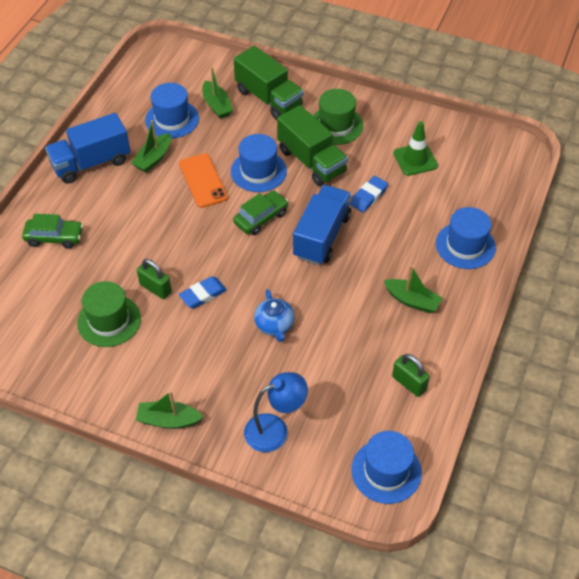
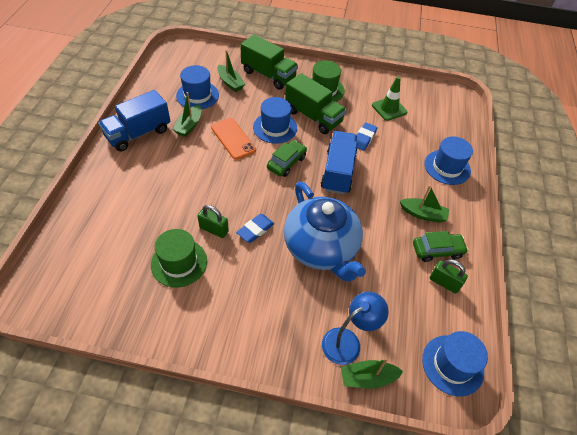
camera: 15 degrees left, 0 degrees up
green car [22,214,83,249] -> green car moved to [413,231,469,262]
green boat [136,391,203,429] -> green boat moved to [341,358,404,389]
blue teapot [254,289,295,342] -> blue teapot [284,181,366,282], size x2.25

